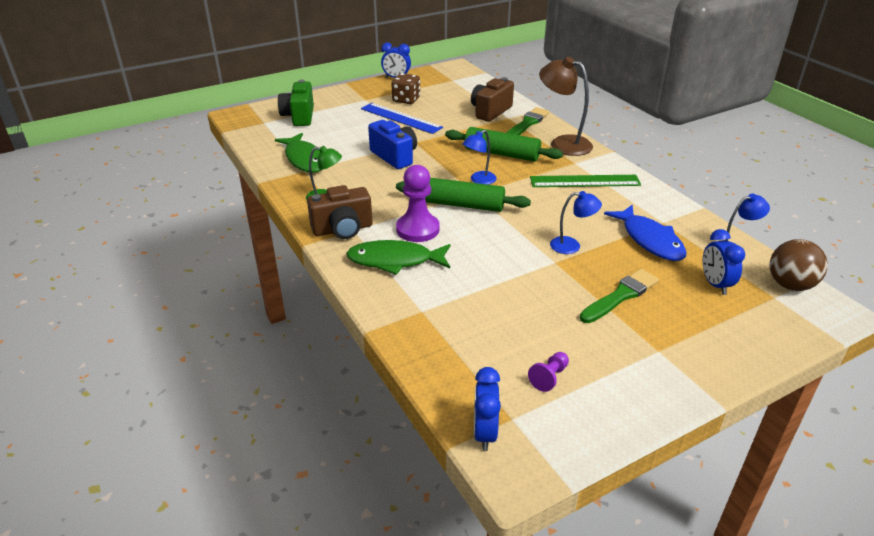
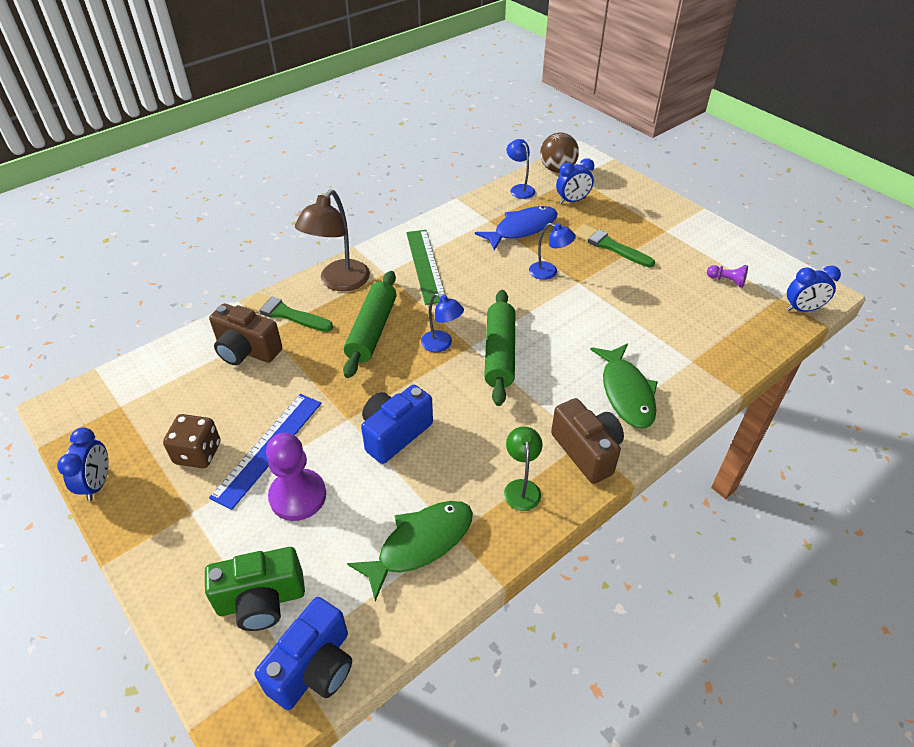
camera: 100 degrees left, 10 degrees up
purple pawn [396,165,440,242] -> purple pawn moved to [266,433,326,521]
blue lamp [550,191,602,254] -> blue lamp turned 120 degrees clockwise [529,223,576,280]
none -> blue camera [255,597,352,710]

